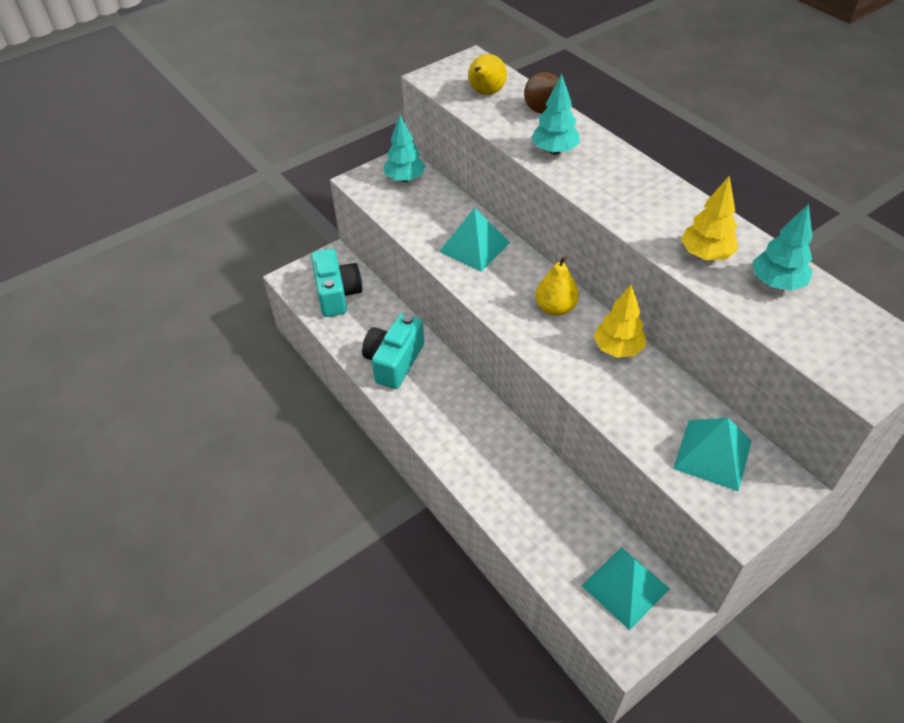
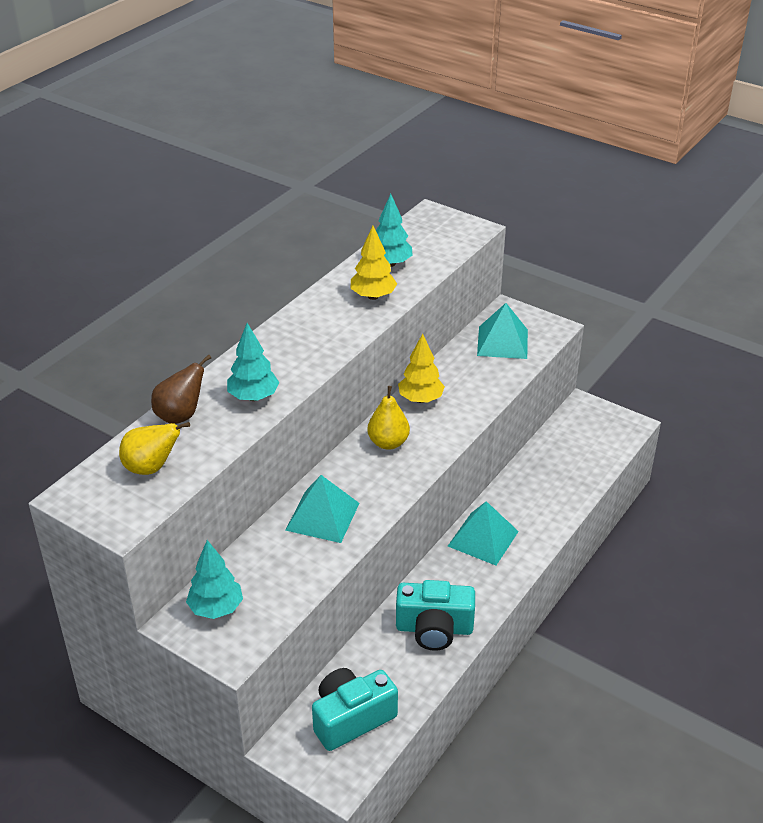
camera: 110 degrees left, 10 degrees down
turquoise pyramid [581,547,670,630] -> turquoise pyramid moved to [448,501,519,566]

